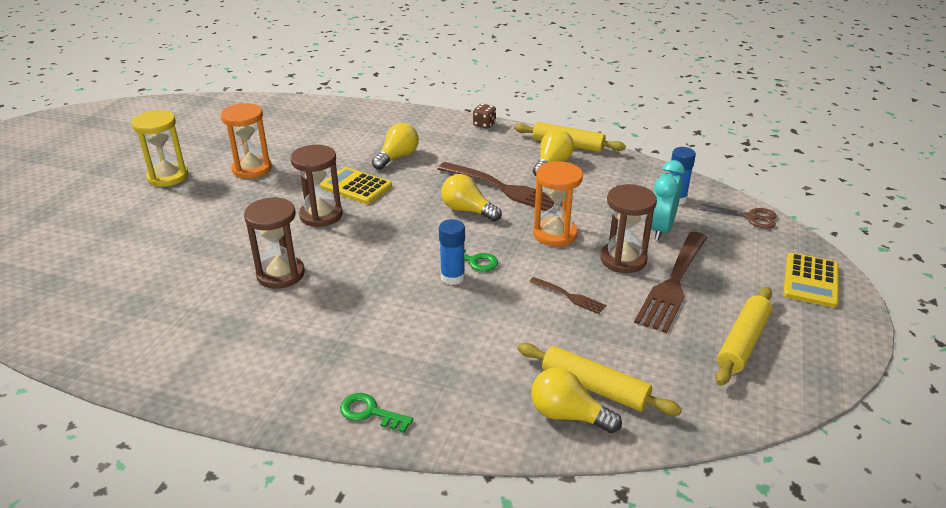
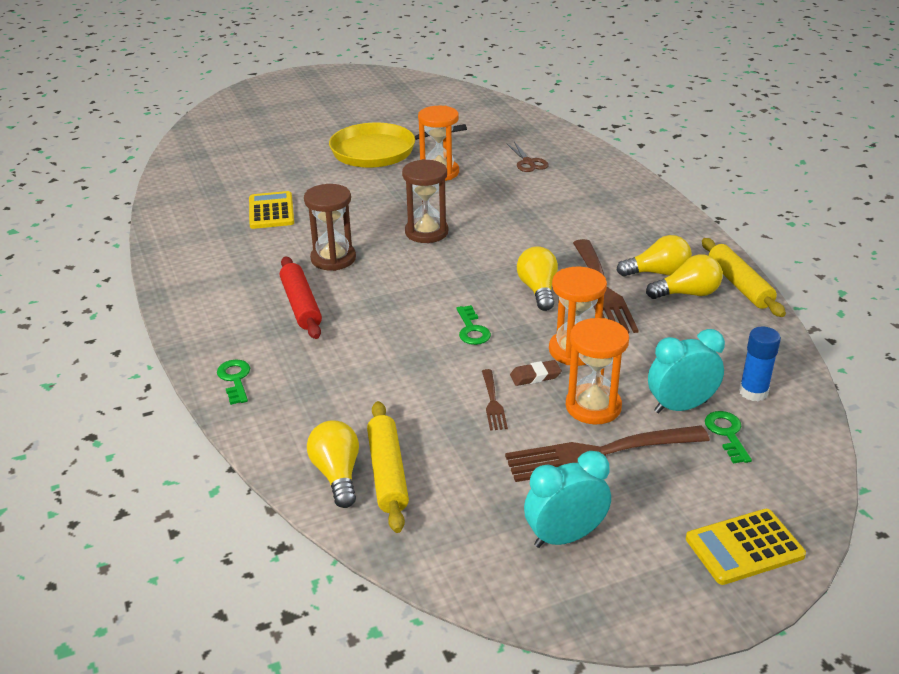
camera: 50 degrees right, 0 degrees up
yellow hourglass [131,110,189,187] -> yellow pan [329,123,467,168]
yellow calculator [320,167,392,204] -> yellow calculator moved to [249,191,294,229]
yellow light bulb [372,123,419,170] -> yellow light bulb moved to [616,235,692,277]
blue glue stick [439,219,465,285] -> none
brown dice [473,104,496,129] -> none
brown hourglass [600,184,657,273] -> orange hourglass [566,318,629,424]
brown scissors [699,204,777,229] -> brown scissors moved to [507,142,549,172]
yellow rolling pin [715,287,772,386] -> turquoise clock [524,451,611,548]
none -> red rolling pin [280,256,322,339]
none -> brown eraser [510,360,562,386]
none -> green key [705,411,752,464]

